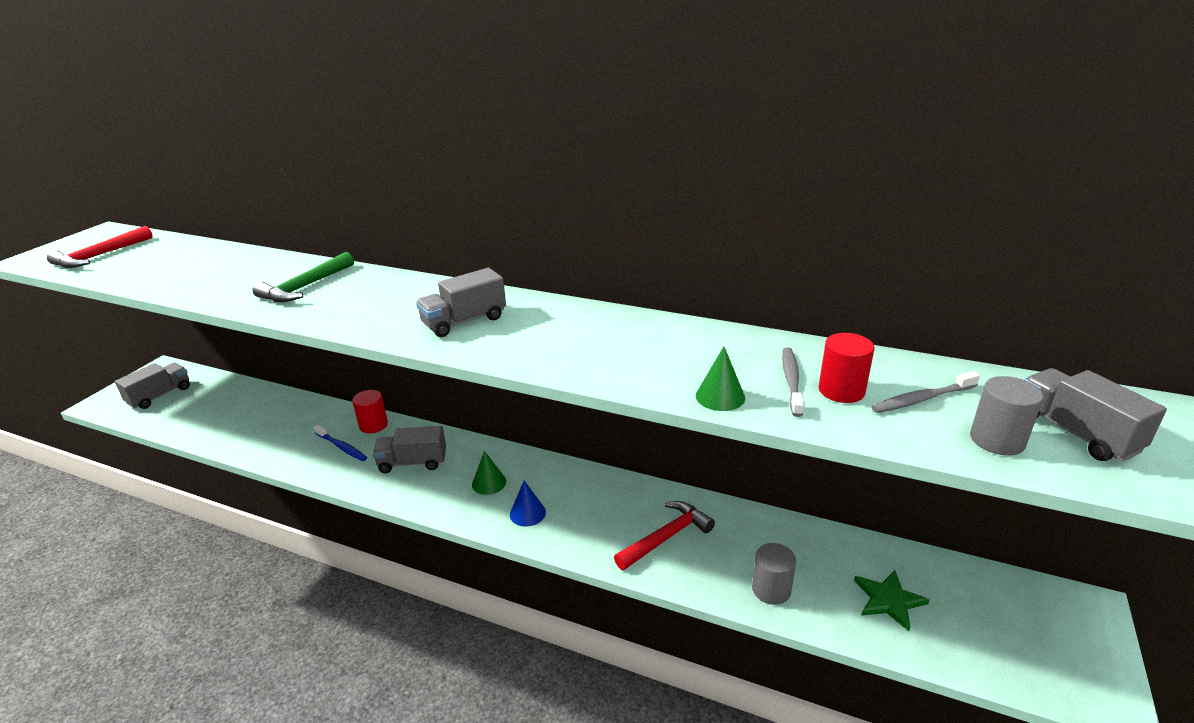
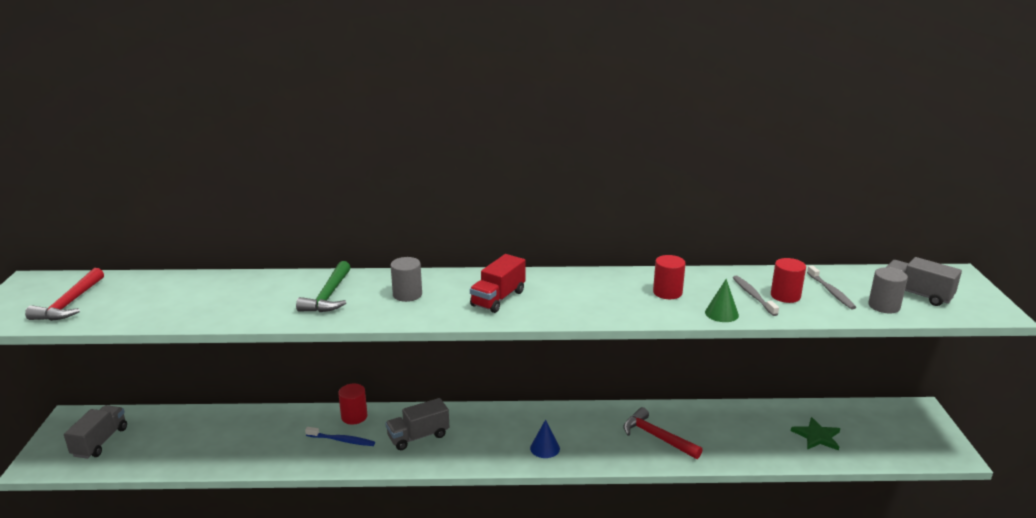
camera: 25 degrees left, 5 degrees down
grey truck [416,268,506,337] -> red truck [470,254,526,313]
green cone [472,451,506,495] -> none
red hammer [614,501,715,570] -> red hammer turned 75 degrees counterclockwise [623,407,703,459]
grey cylinder [752,543,796,605] -> grey cylinder moved to [391,257,422,302]
grey toothbrush [871,371,980,413] -> grey toothbrush turned 60 degrees counterclockwise [807,265,856,309]
none -> red cylinder [653,255,686,299]

